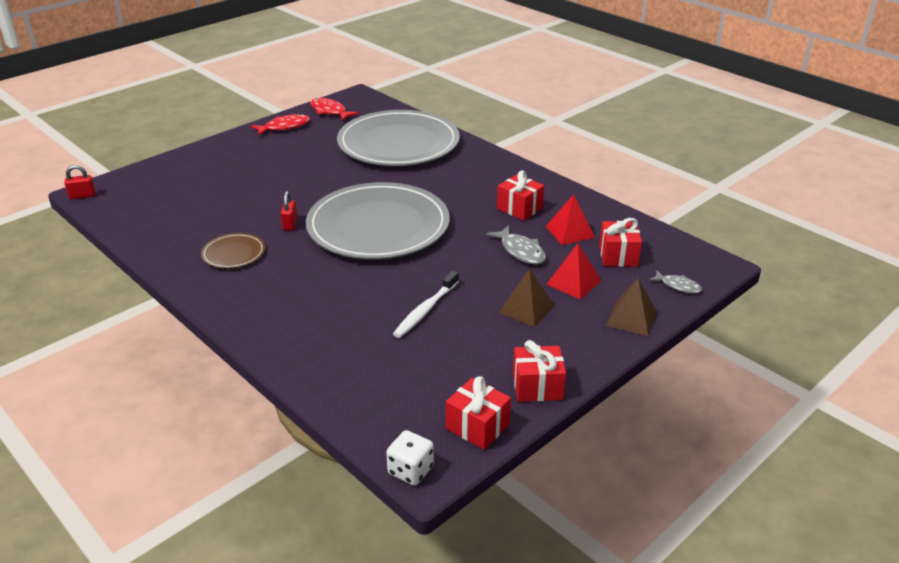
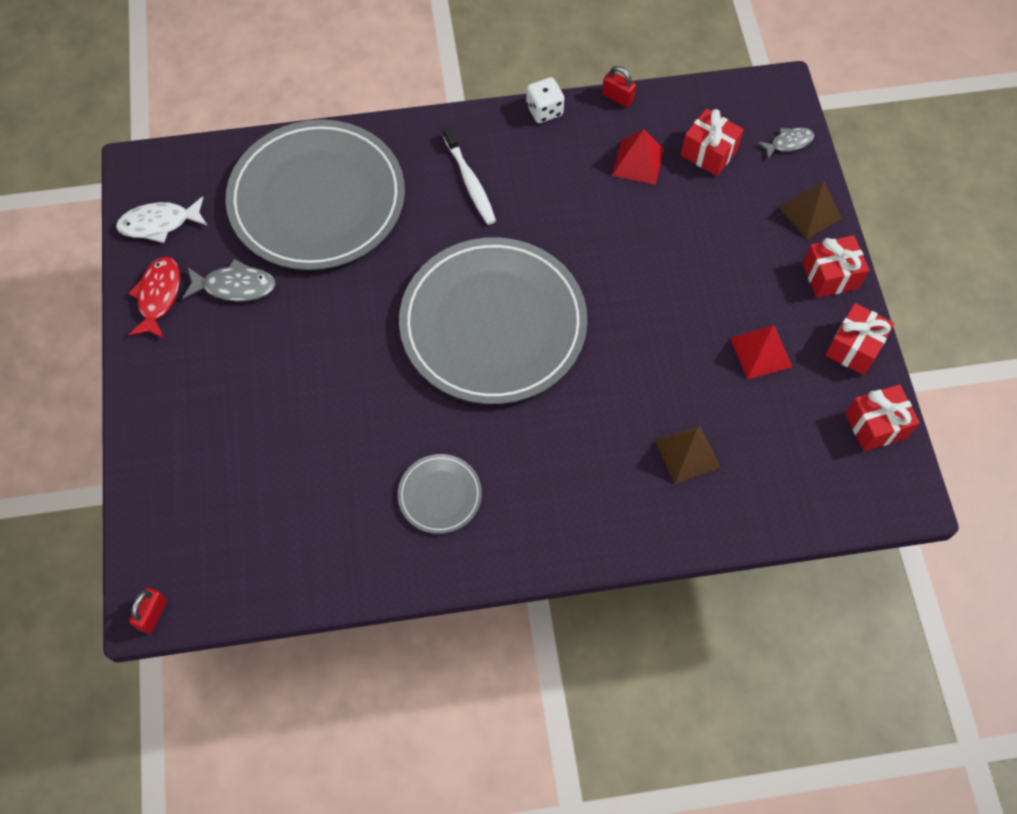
camera: 55 degrees left, 30 degrees up
brown plate [201,233,265,269] -> grey plate [398,454,482,534]
red padlock [281,191,297,231] -> red padlock moved to [602,66,636,107]
red fish [310,98,359,121] -> white fish [116,197,208,243]
white dice [386,430,434,486] -> white dice moved to [526,77,564,123]
white toothbrush [393,271,459,338] -> white toothbrush moved to [443,126,496,225]
grey fish [486,225,546,265] -> grey fish moved to [183,259,276,301]
red gift [497,170,544,221] -> red gift moved to [802,235,869,298]
brown pyramid [498,269,555,327] -> brown pyramid moved to [655,425,721,484]
red pyramid [546,243,601,299] -> red pyramid moved to [730,325,792,379]

